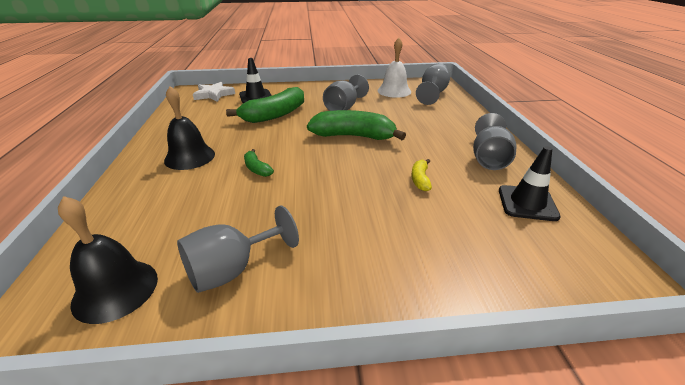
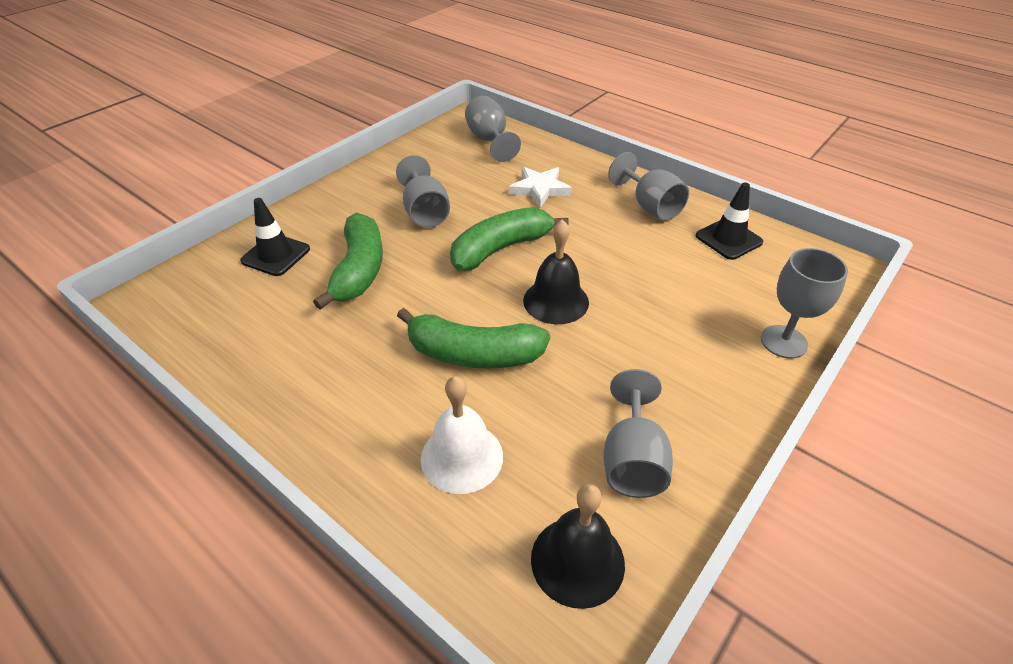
camera: 45 degrees left, 10 degrees up
black bell [164,86,215,170] -> black bell moved to [523,220,589,324]
white star [193,82,235,102] -> white star moved to [509,167,572,208]
green banana [244,149,274,177] -> green banana [397,308,550,368], size x2.15
white bell [377,38,411,98] -> white bell moved to [421,376,503,494]
yellow banana [411,159,432,191] -> none
none -> grey goblet [761,248,848,359]

